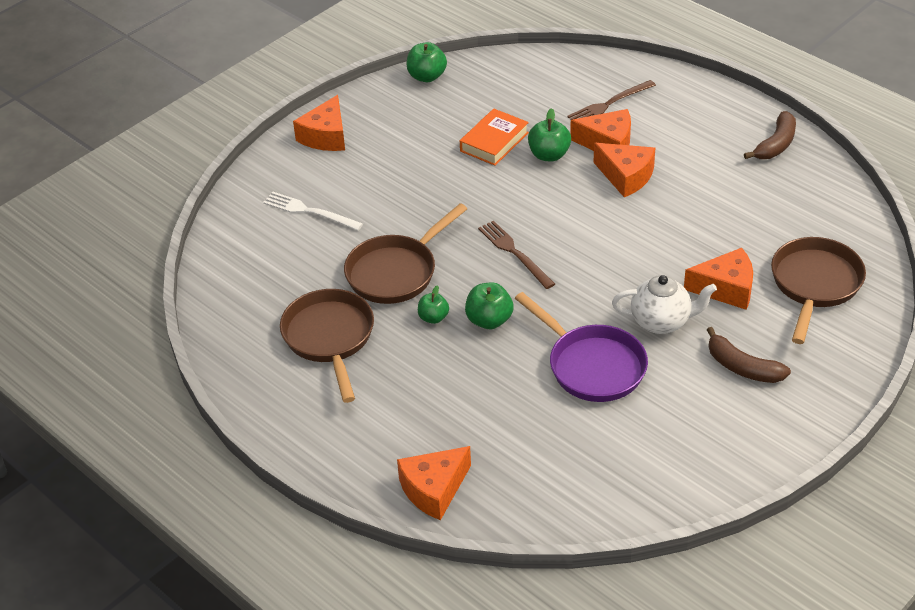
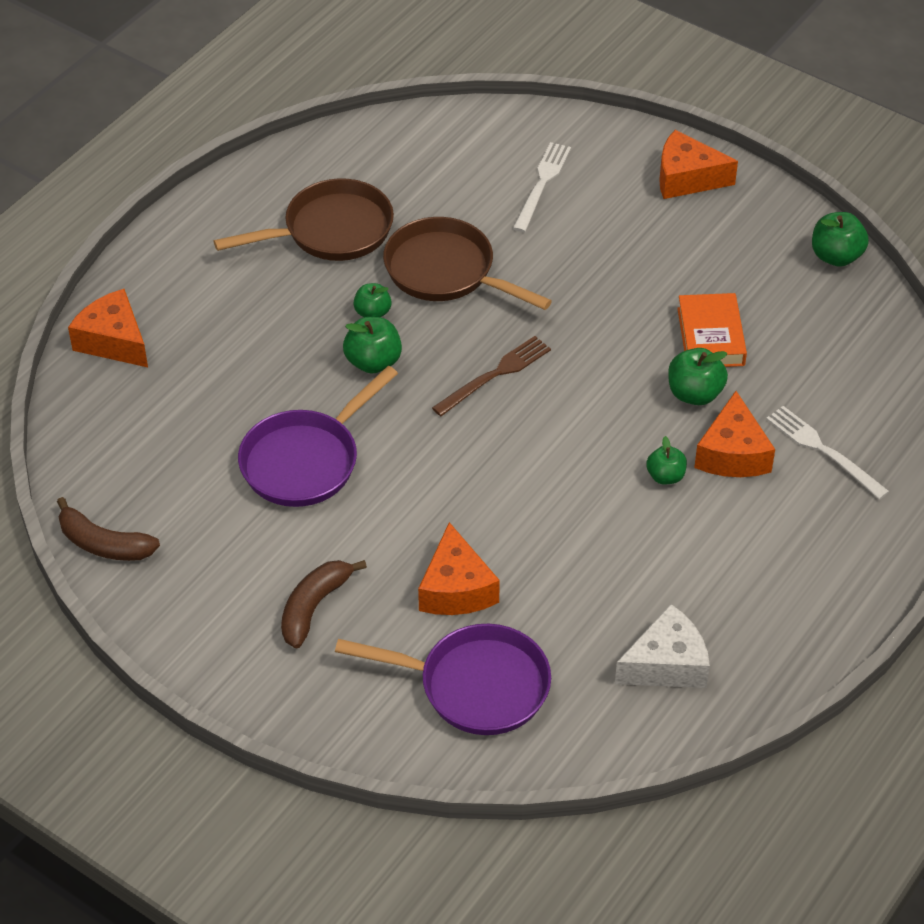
camera: 80 degrees right, 5 degrees up
orange book [460,109,529,166] -> orange book turned 60 degrees clockwise [677,293,747,367]
brown fork [567,80,656,120] -> white fork [766,406,889,500]
orange cheese [593,143,655,197] -> green apple [646,436,687,485]
white teapot [612,275,717,334] -> none
brown banana [744,111,796,159] -> brown banana moved to [57,497,160,561]
brown pan [771,237,866,344] -> purple pan [335,624,551,735]
none -> white cheese [615,604,710,688]

